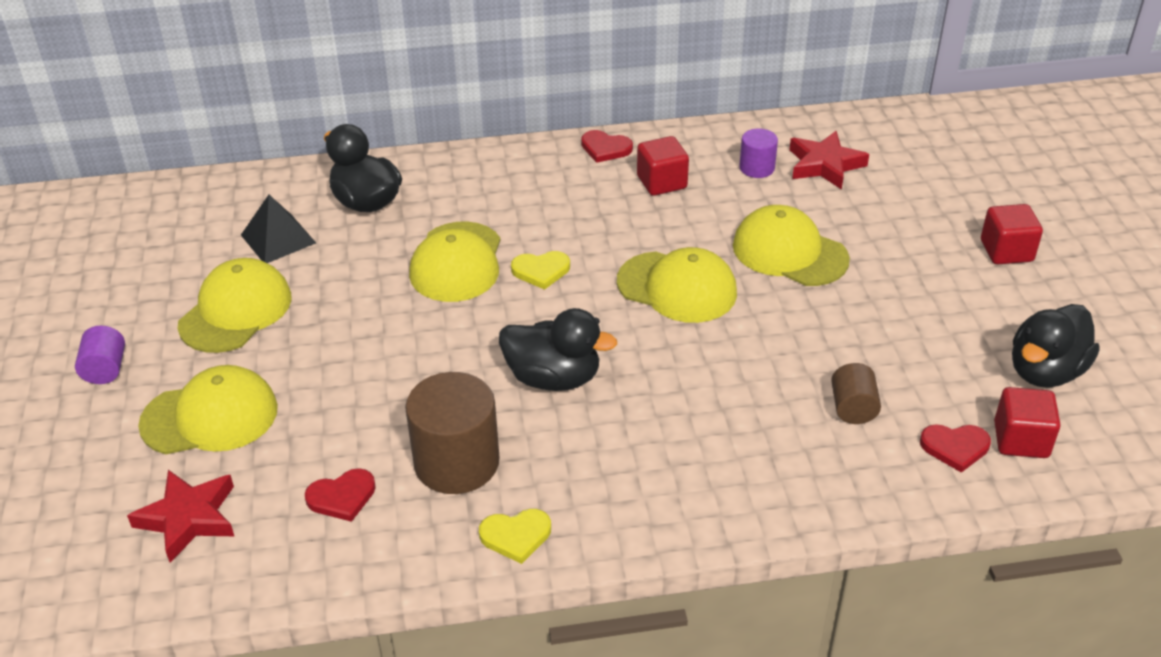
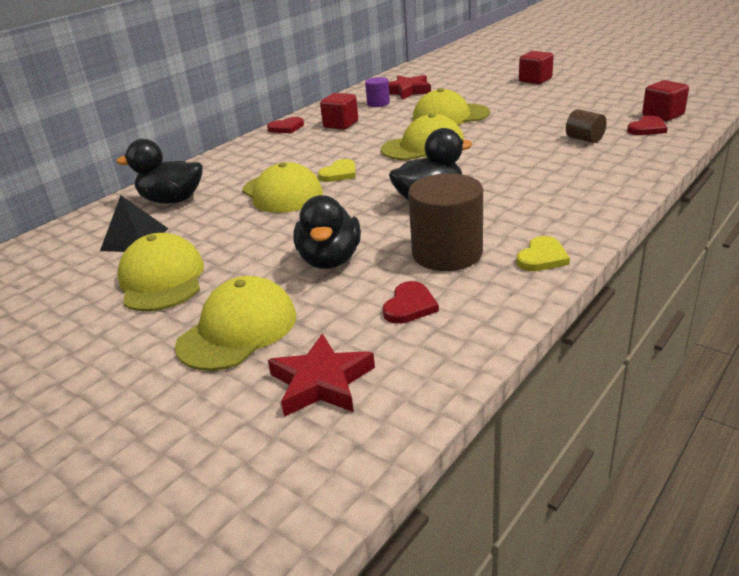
camera: 40 degrees left, 10 degrees down
purple cylinder [75,326,125,384] -> none
black duck [1012,304,1100,388] -> black duck moved to [294,195,361,269]

